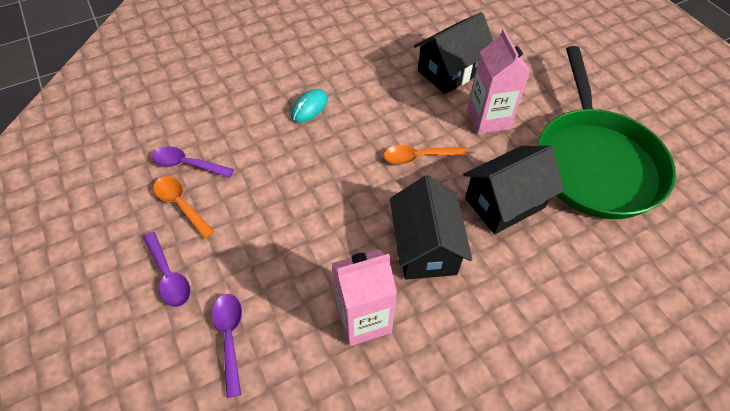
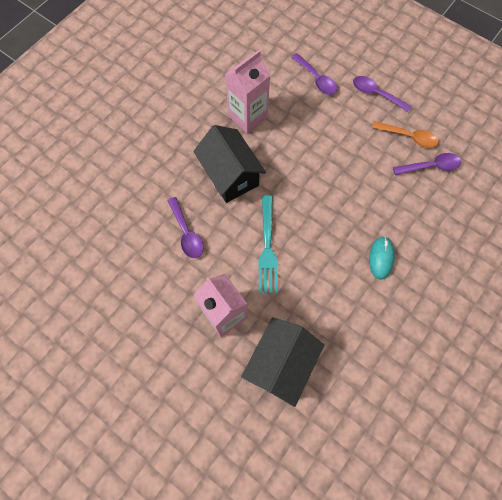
camera: 155 degrees right, 15 degrees up
orange spoon [384,145,467,164] -> turquoise fork [258,195,278,293]
black house [463,146,564,234] -> purple spoon [168,197,203,258]
green pan [537,46,676,219] -> none

